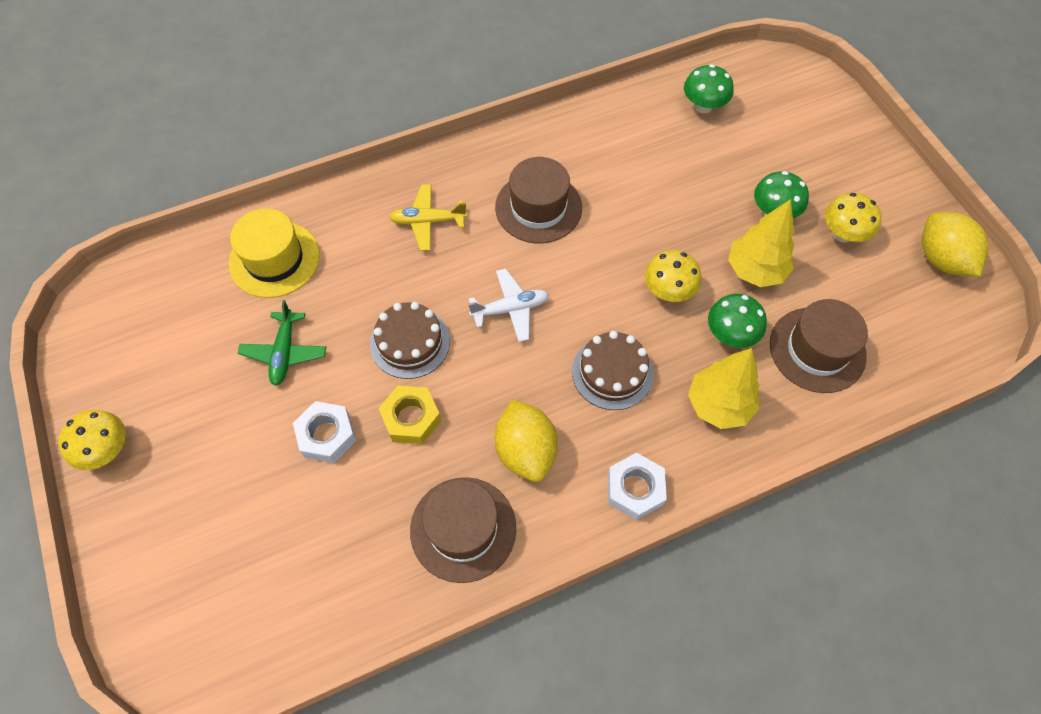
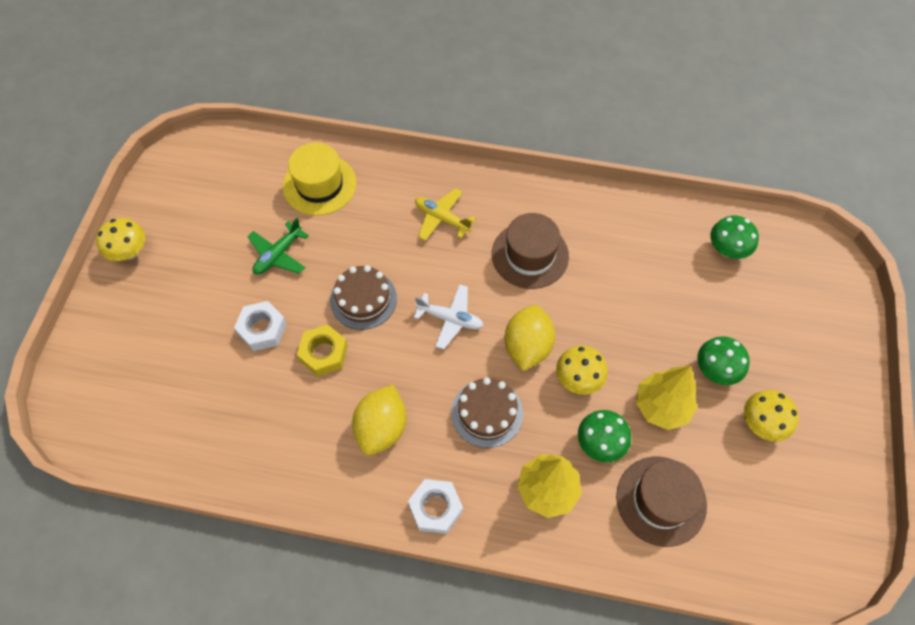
camera: 35 degrees right, 0 degrees up
brown hat [410,477,516,583] -> none
yellow lemon [922,212,988,277] -> yellow lemon moved to [504,305,555,371]

